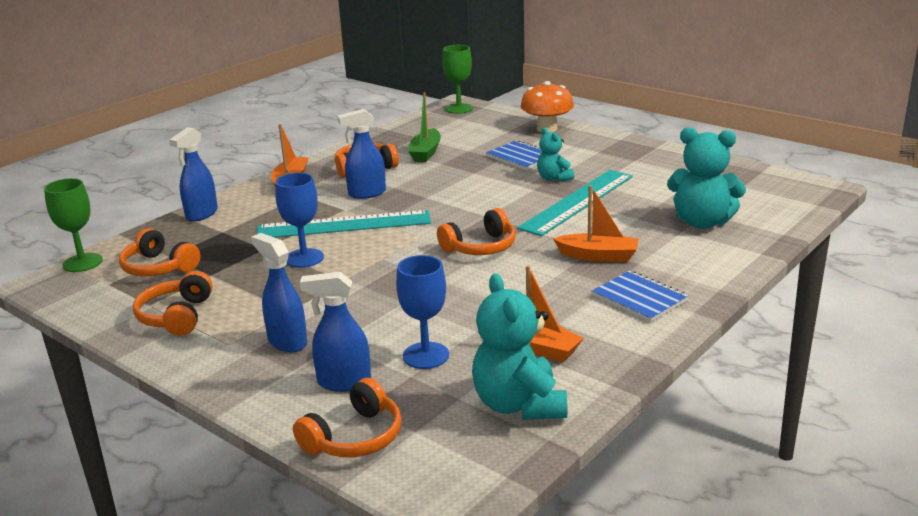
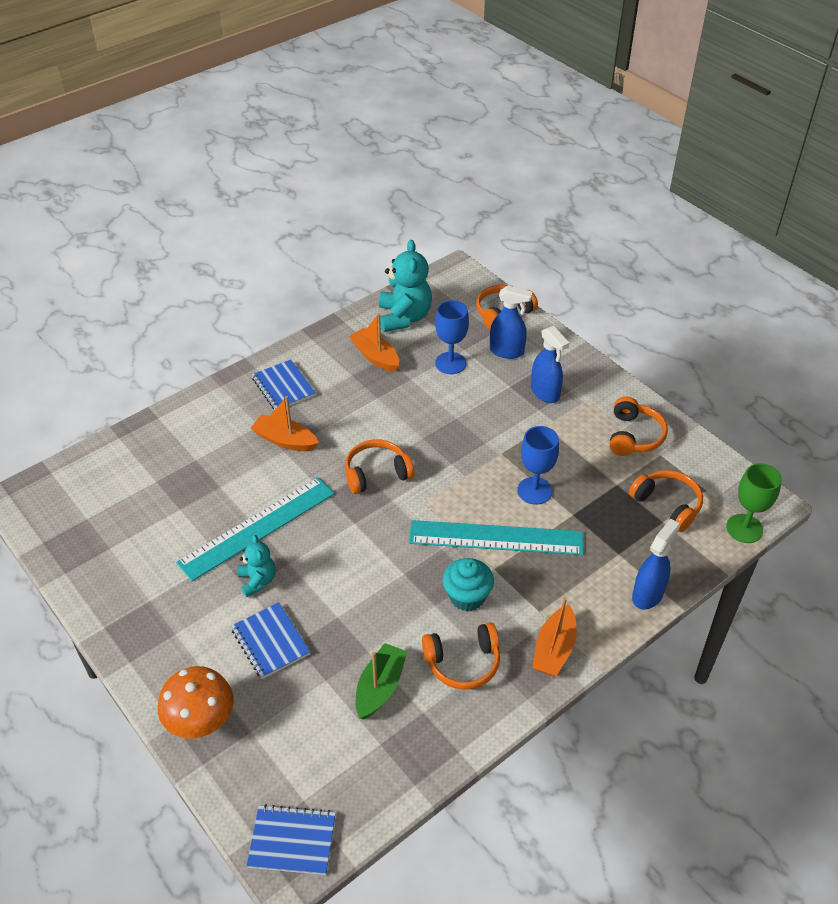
camera: 170 degrees left, 20 degrees up
blue spray bottle [337,109,386,199] -> turquoise cupcake [443,558,494,611]
green goblet [442,45,473,114] -> blue notebook [246,804,336,875]
turquoise teddy bear [667,127,746,229] -> none

